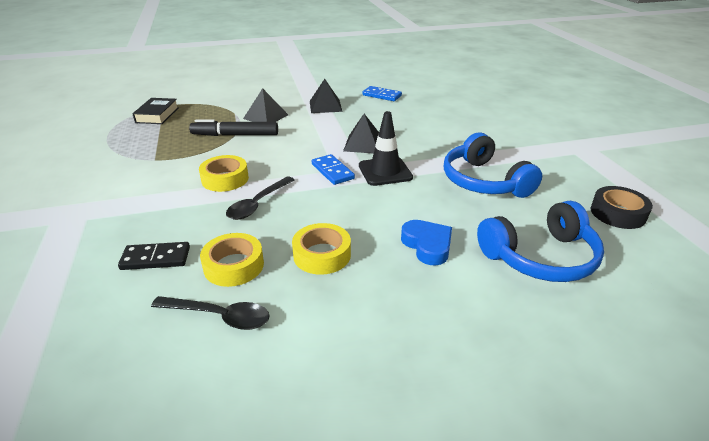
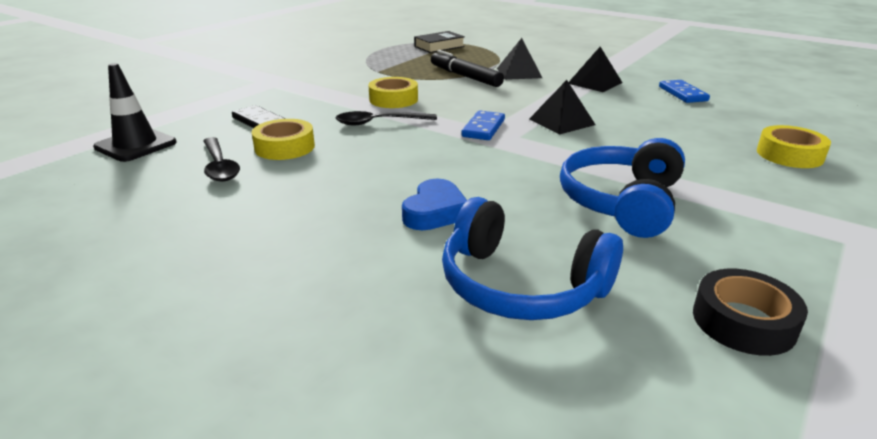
camera: 50 degrees right, 5 degrees down
yellow tape [292,223,351,275] -> yellow tape moved to [757,125,831,168]
black traffic cone [359,111,413,186] -> black traffic cone moved to [93,63,177,162]

